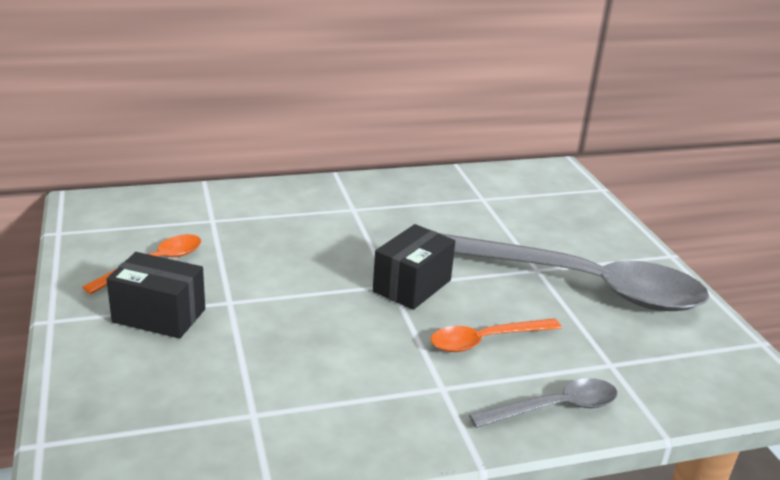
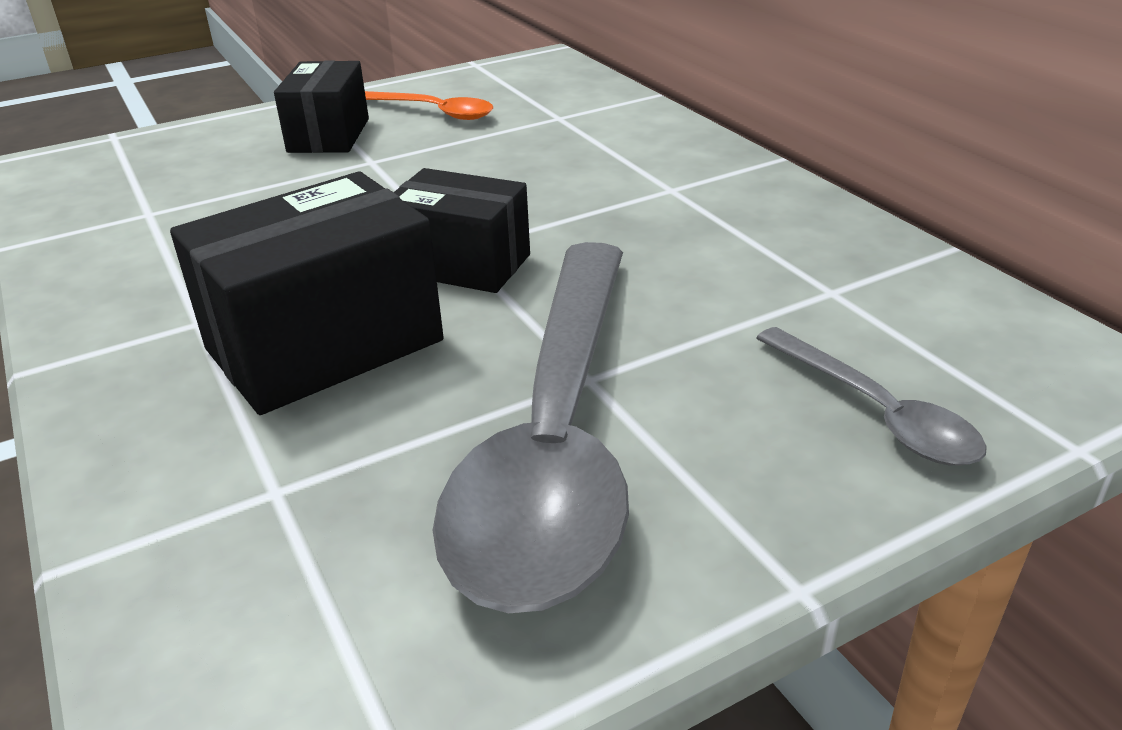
camera: 80 degrees right, 5 degrees up
orange spoon [430,318,562,352] -> black box [170,171,443,415]
grey spoon [469,378,617,428] -> grey spoon moved to [756,327,987,466]

